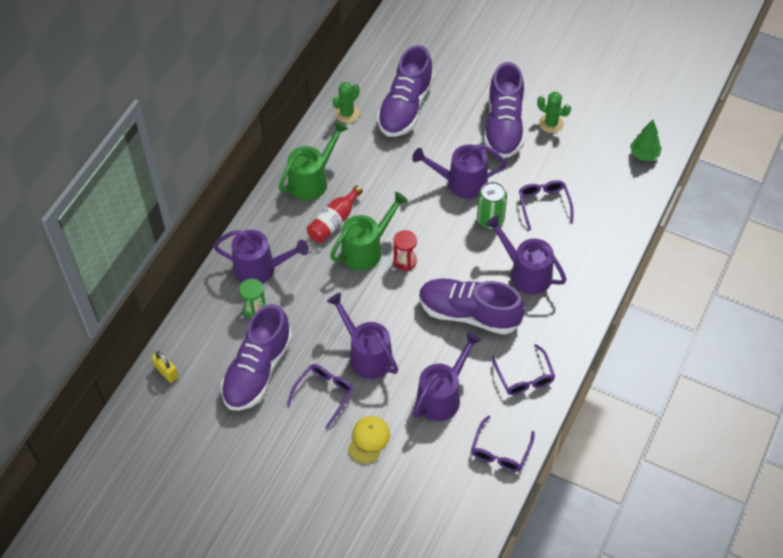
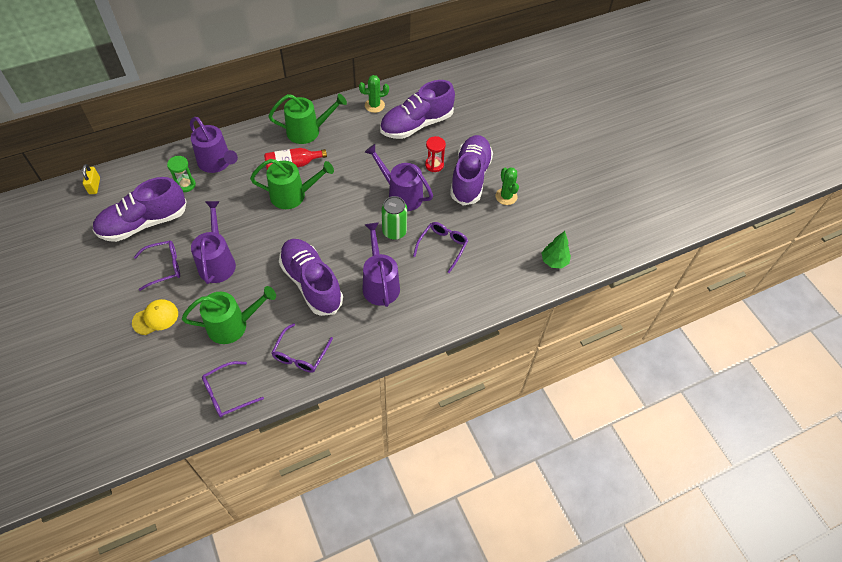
camera: 35 degrees right, 0 degrees up
red hourglass [393,230,417,271] -> red hourglass moved to [425,136,446,172]
purple watering can [413,332,481,421] -> green watering can [182,286,276,344]
purple shoe [484,62,524,158] -> purple shoe turned 150 degrees clockwise [450,135,493,206]

